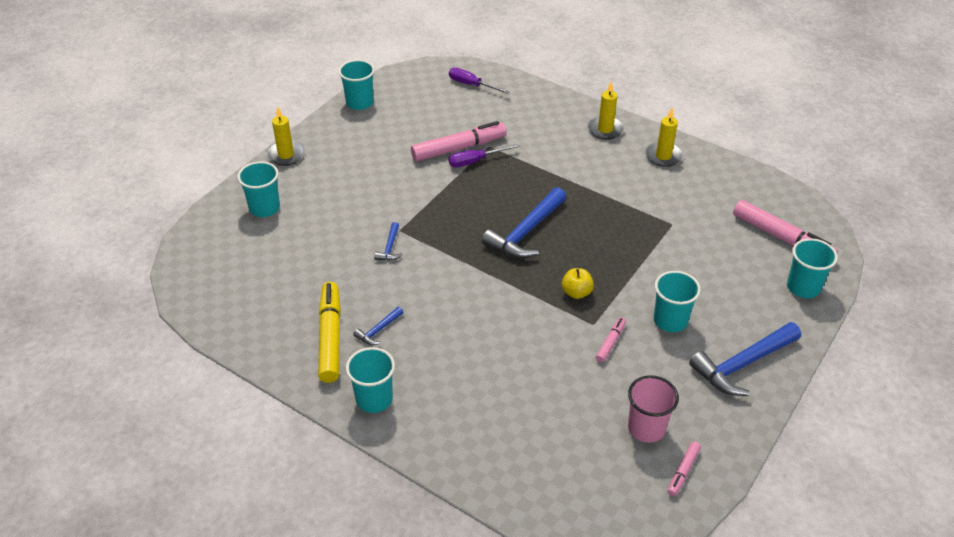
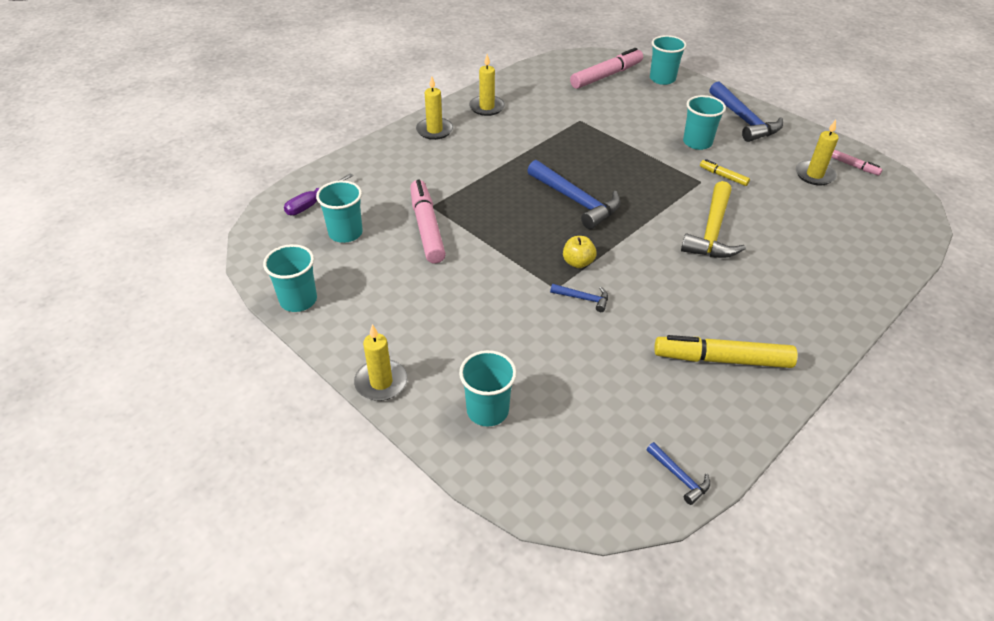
camera: 80 degrees left, 0 degrees up
turquoise cup [346,347,395,413] -> turquoise cup moved to [316,180,363,243]
blue hammer [353,307,403,345] -> blue hammer moved to [646,442,710,505]
purple screwdriver [448,144,520,167] -> none
yellow apple [562,268,594,299] -> yellow apple moved to [563,236,597,268]
pink marker [596,317,626,363] -> yellow marker [700,159,750,186]
pink cup [628,375,679,443] -> yellow candle [796,120,839,185]
none -> yellow hammer [681,181,746,258]

